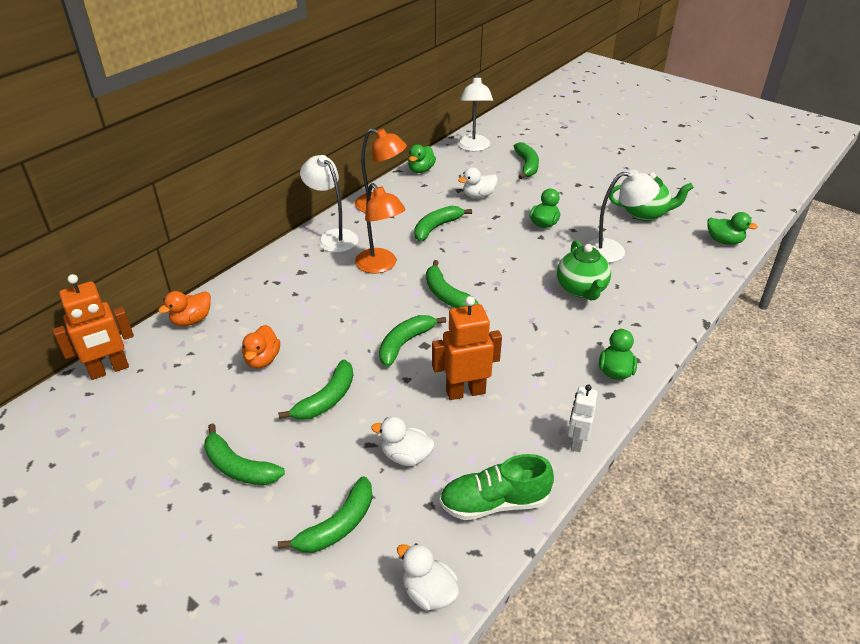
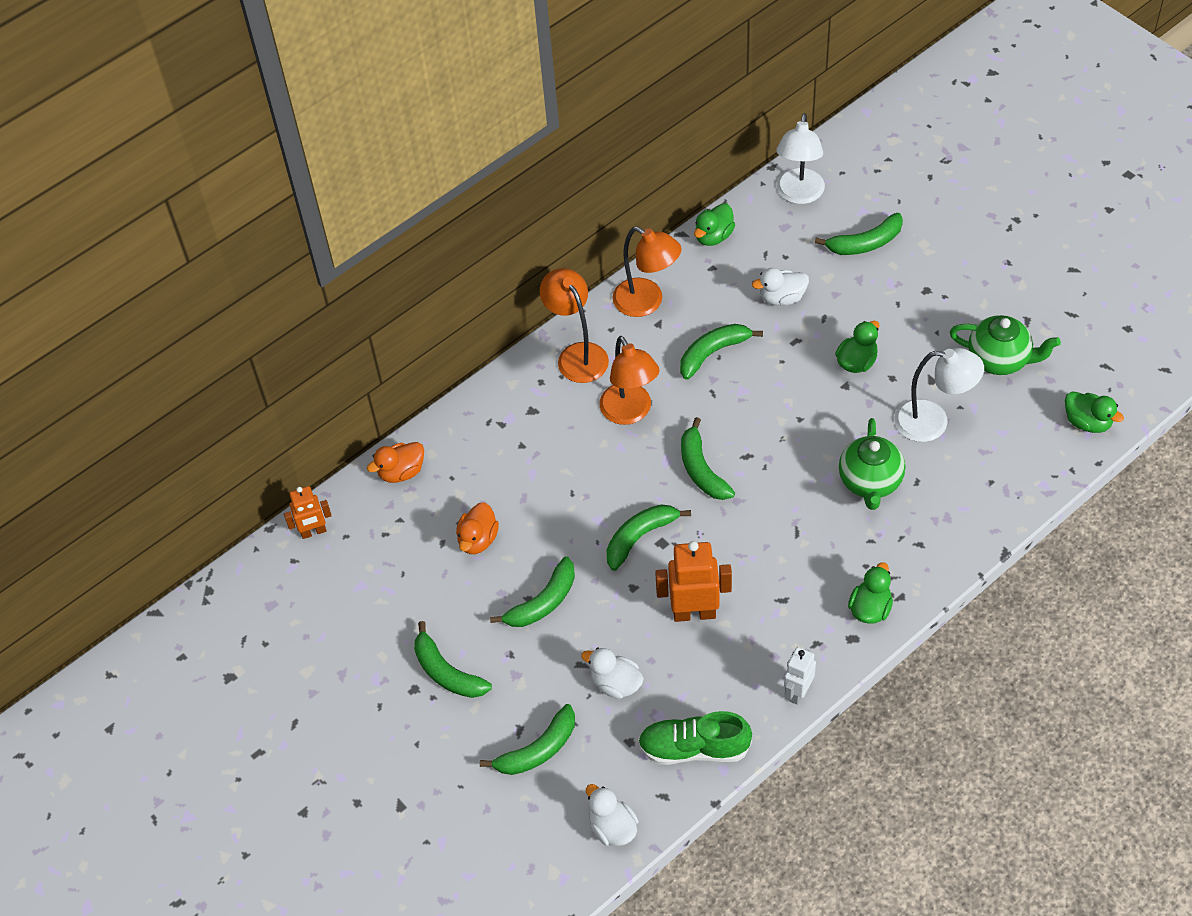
camera: 15 degrees right, 15 degrees up
orange robot [53,274,134,380] -> orange robot [284,486,332,539], size x0.62
white lamp [300,155,358,252] -> orange lamp [540,268,609,383]
green banana [514,142,539,179] -> green banana turned 60 degrees clockwise [815,213,903,255]

